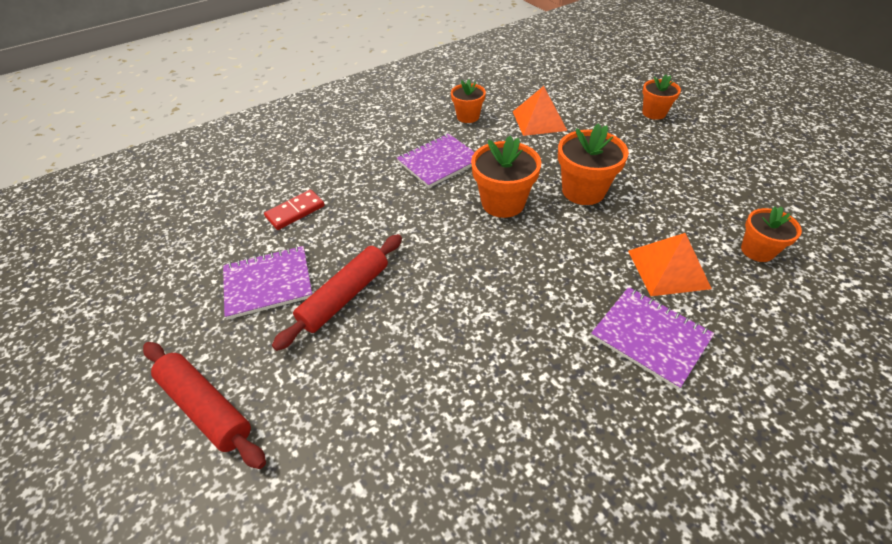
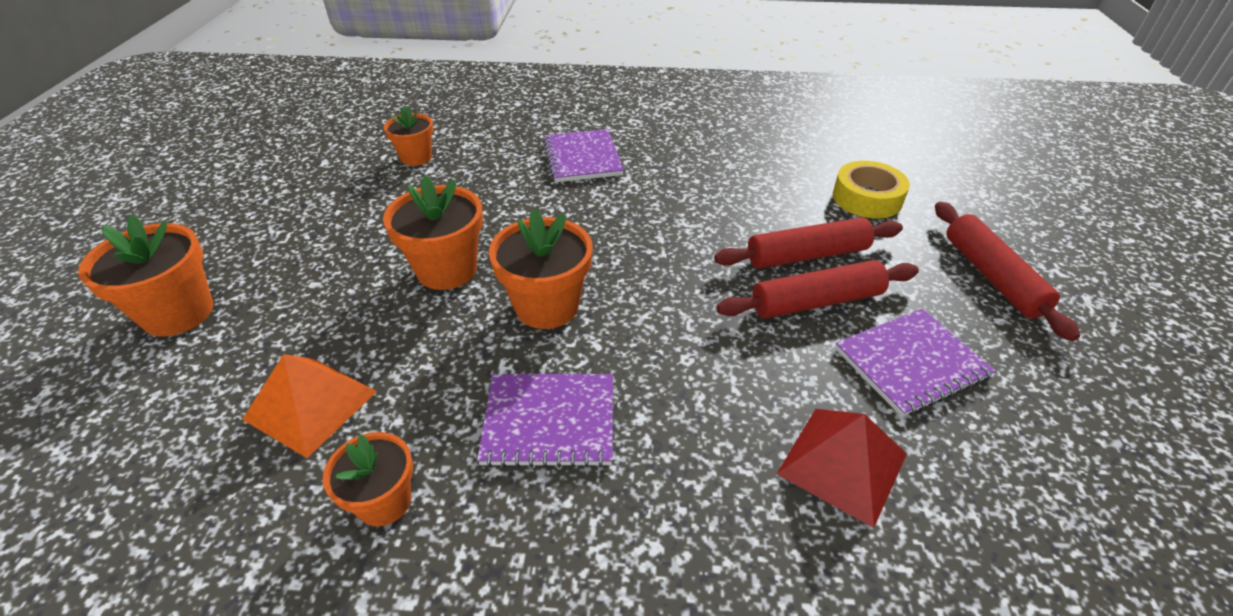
camera: 145 degrees left, 5 degrees down
purple notebook [223,246,312,319] -> purple notebook turned 45 degrees counterclockwise [835,309,995,417]
red domino [264,190,325,230] -> red pyramid [777,409,907,528]
orange pyramid [628,233,712,296] -> none
orange flower pot [642,74,681,120] -> orange flower pot [78,214,213,336], size x1.57
none -> red rolling pin [714,217,903,269]
none -> yellow tape [833,161,910,218]

